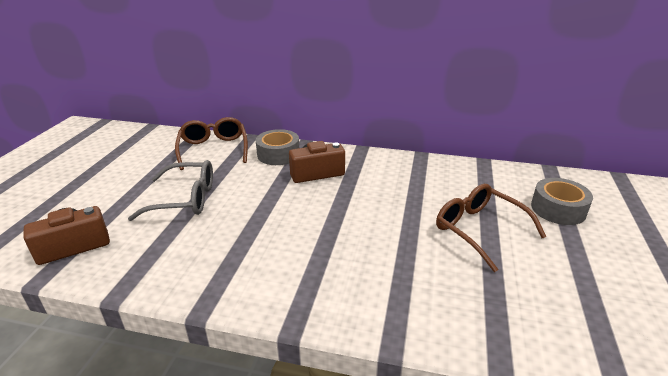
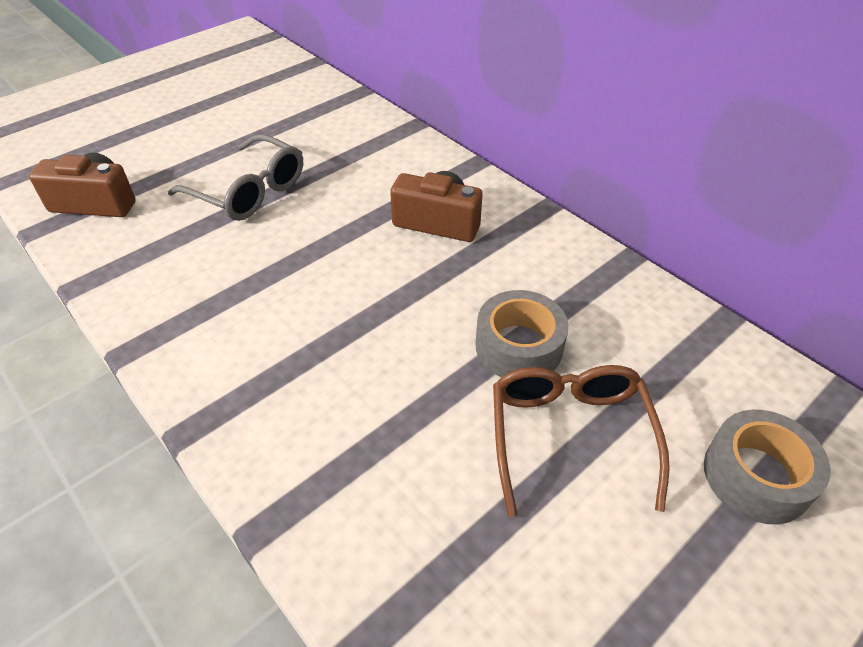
camera: 35 degrees right, 15 degrees up
brown glasses [175,117,248,170] -> none
grey tape [256,129,299,165] -> grey tape moved to [475,290,568,377]

